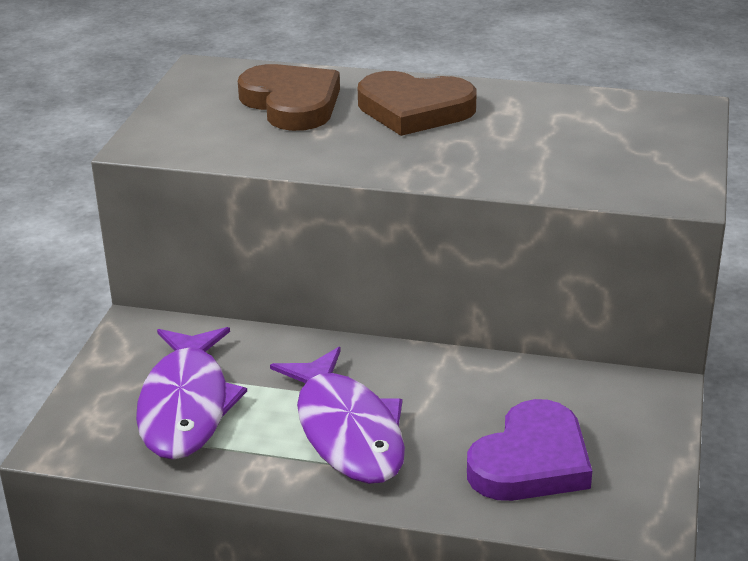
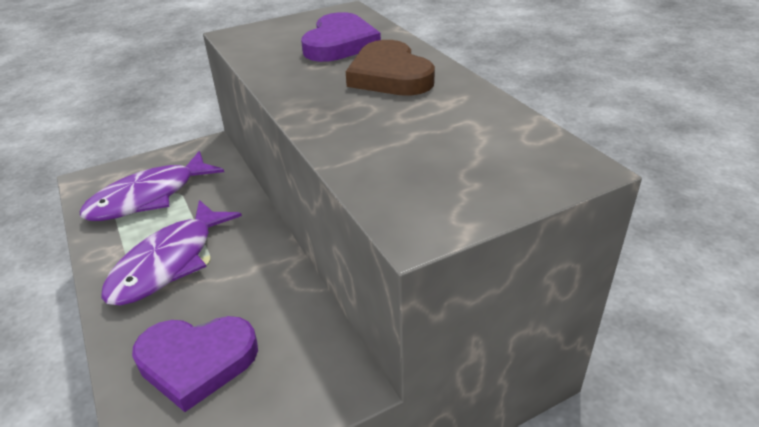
camera: 50 degrees right, 5 degrees up
brown heart [238,64,340,131] -> purple heart [301,12,381,62]

